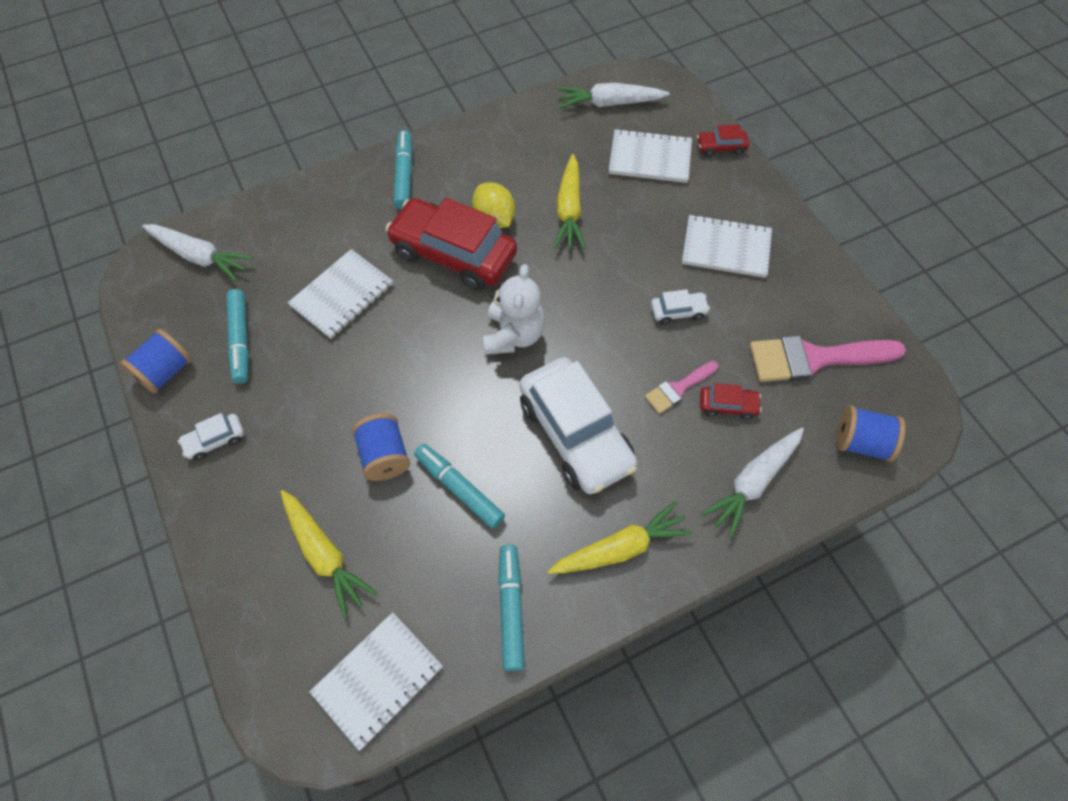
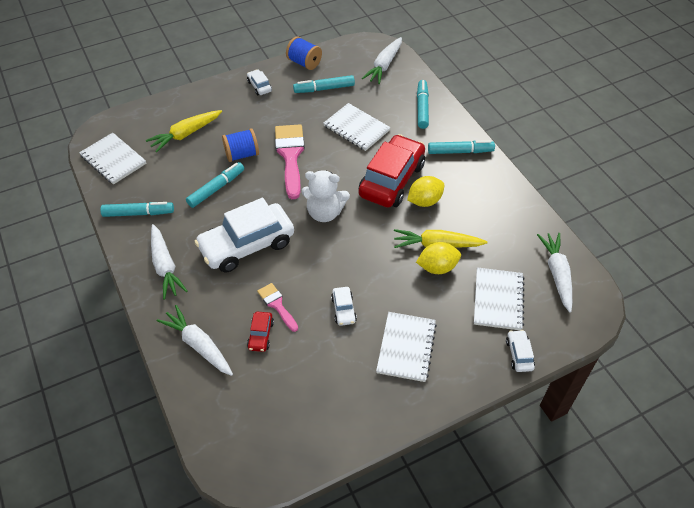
camera: 90 degrees right, 10 degrees down
yellow carrot [548,501,693,574] -> white carrot [151,224,187,300]
red car [697,125,749,157] -> white car [506,330,535,372]
pink brush [750,335,906,382] -> pink brush moved to [275,124,305,199]
blue spool [836,406,905,462] -> none
none -> yellow lemon [416,242,461,274]
none -> turquoise marker [417,80,429,129]

